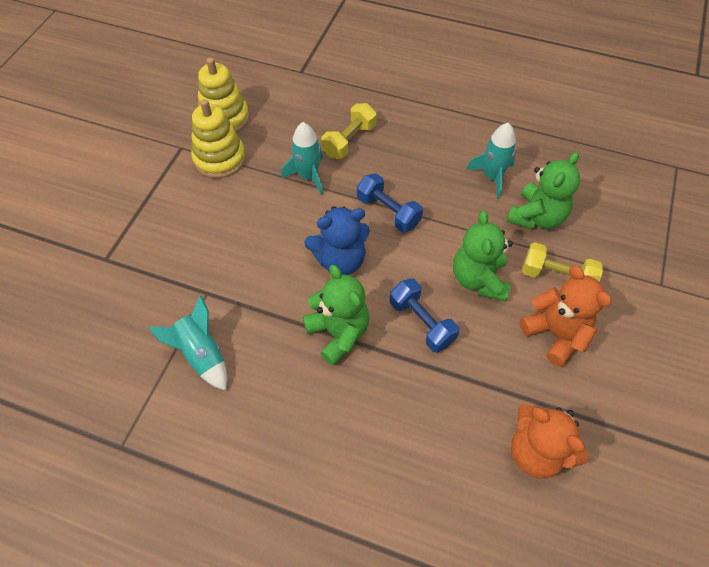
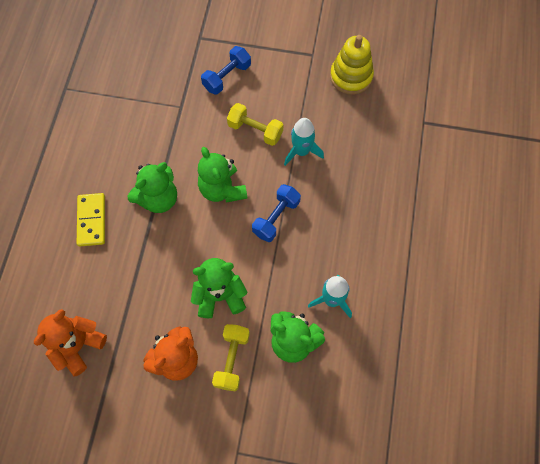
camera: 80 degrees right, 10 degrees up
turquoise rocket [148,296,227,391] -> none
yellow stacking toy [191,99,246,179] -> none
blue teddy bear [304,206,370,275] -> green teddy bear [198,147,247,203]
yellow dumbbell [321,103,377,159] -> yellow dumbbell moved to [227,103,283,146]
blue dumbbell [390,278,459,353] -> blue dumbbell moved to [201,46,251,95]
none -> yellow domino [77,193,105,246]

